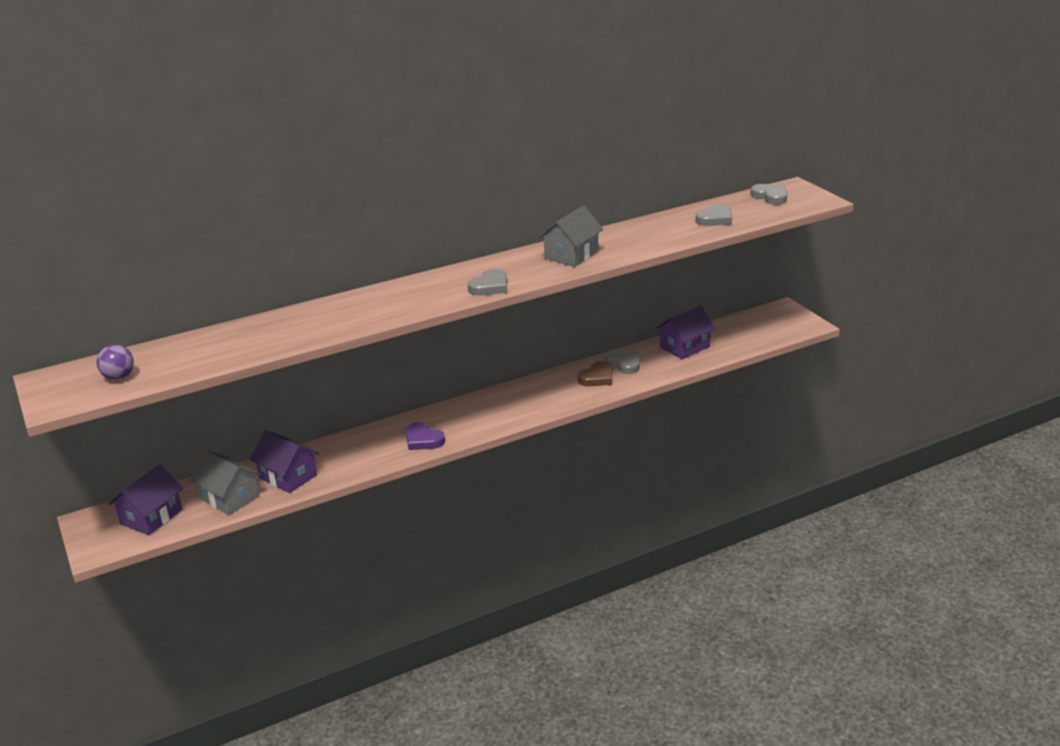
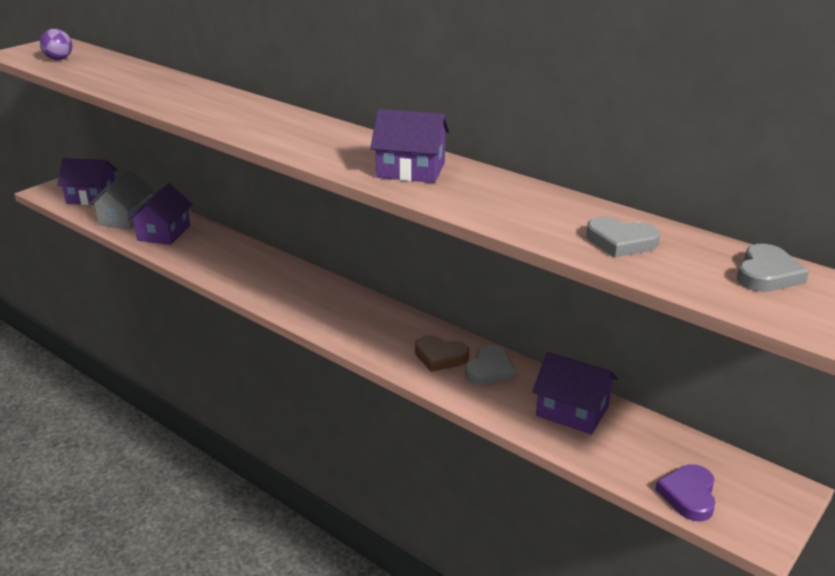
camera: 65 degrees right, 0 degrees up
purple heart [405,422,445,450] -> purple heart moved to [655,464,716,521]
grey heart [468,269,507,296] -> none
grey house [538,206,603,267] -> purple house [370,109,450,183]

